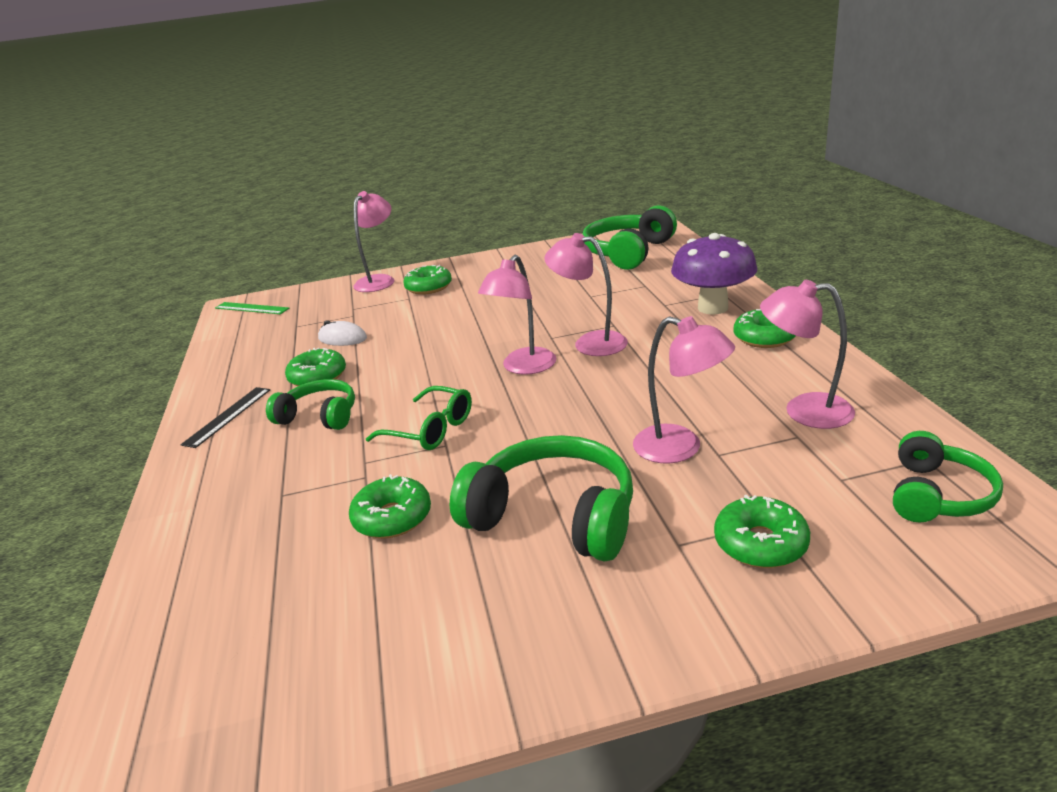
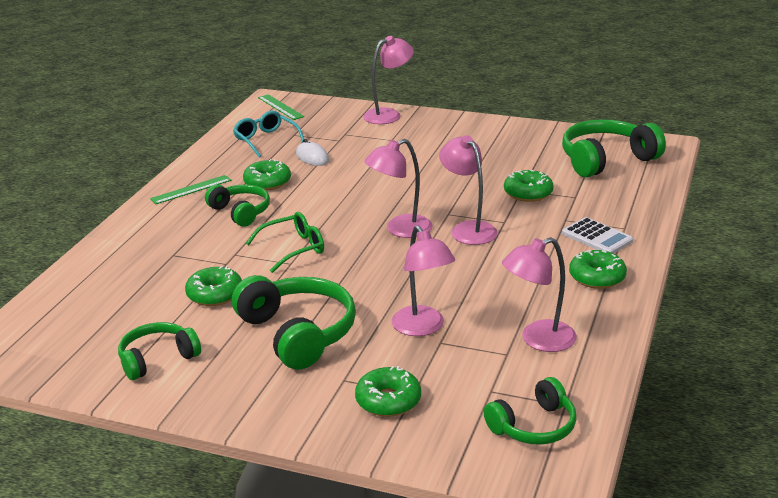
camera: 30 degrees right, 0 degrees up
black ruler [181,387,270,448] -> green ruler [150,175,231,204]
green glasses [366,386,472,450] -> green glasses turned 90 degrees counterclockwise [246,212,324,273]
green donut [403,265,452,295] -> green donut moved to [504,170,554,202]
purple mushroom [671,233,757,314] -> white calculator [562,217,633,254]
pink lamp [760,280,855,429] -> pink lamp turned 75 degrees counterclockwise [502,237,577,352]
none -> green headphones [118,322,201,380]
none -> turquoise glasses [233,111,304,157]

